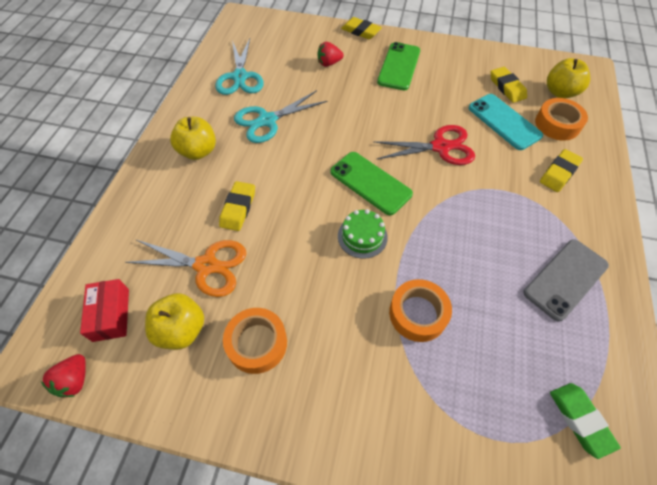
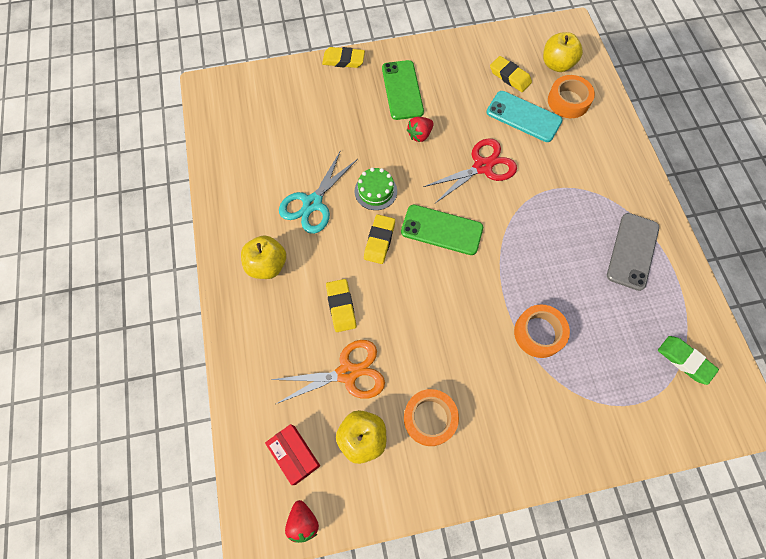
camera: 25 degrees left, 10 degrees up
turquoise scissors [215,39,264,95] -> none
red strawberry [317,42,344,67] -> red strawberry moved to [407,117,434,142]
green cake [338,209,388,259] -> green cake moved to [355,168,397,210]
yellow eraser [540,149,583,192] -> yellow eraser moved to [364,214,395,264]

